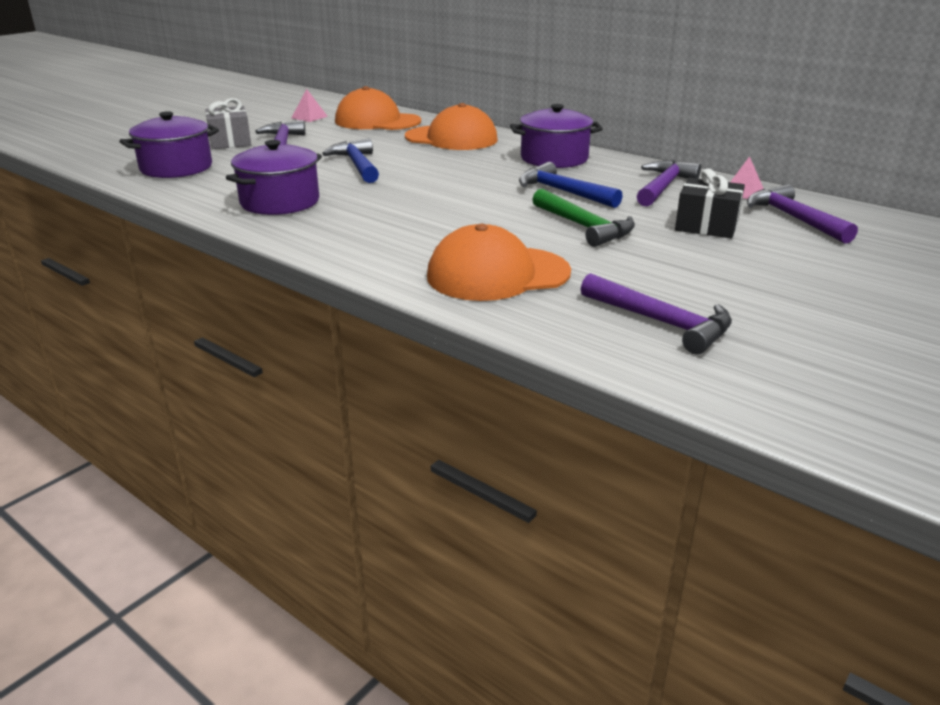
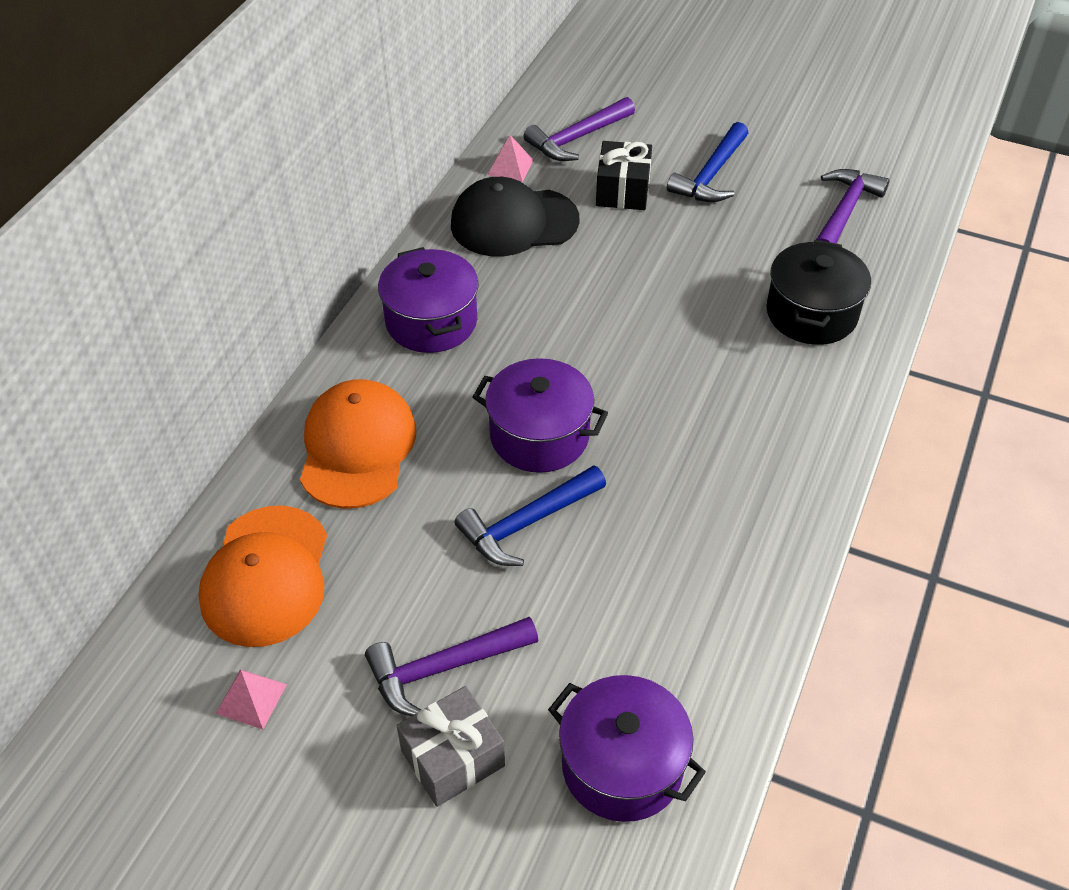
camera: 105 degrees left, 20 degrees up
purple pot [226,140,322,215] -> purple pot moved to [472,358,608,473]
orange cap [427,224,571,301] -> black pot [766,240,871,345]
blue hammer [519,162,623,208] -> blue hammer moved to [667,122,748,202]
green hammer [532,189,635,247] -> none
purple hammer [637,160,701,207] -> black cap [451,177,579,256]

